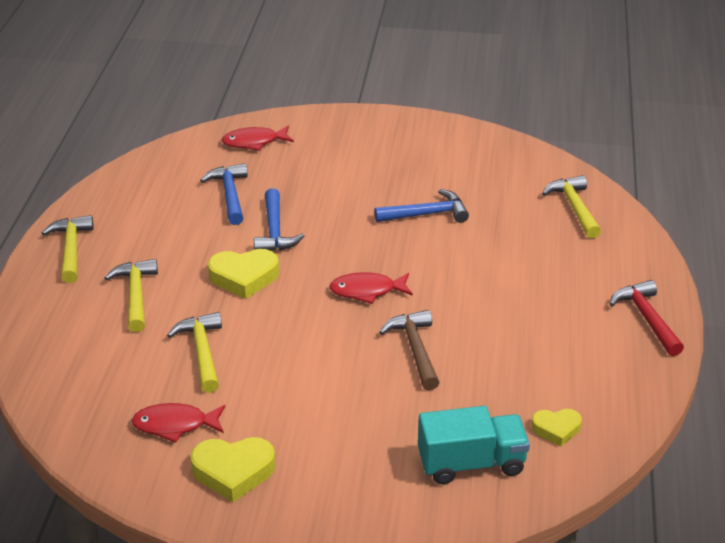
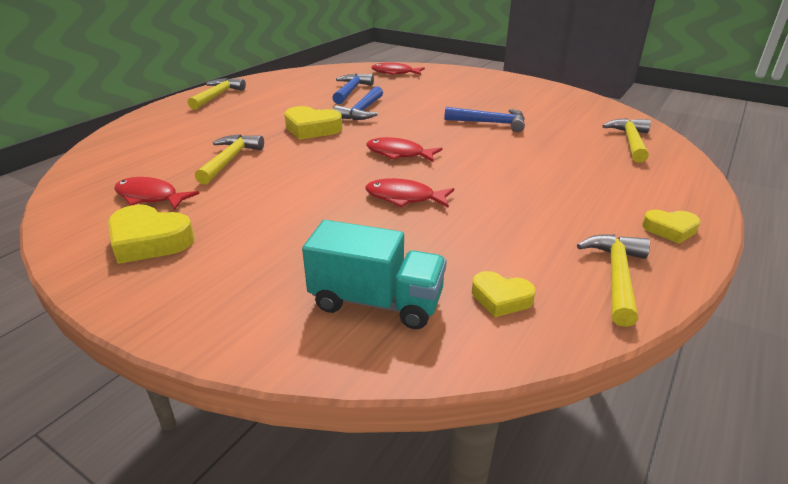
camera: 25 degrees right, 5 degrees down
yellow hammer [104,259,158,332] -> yellow hammer moved to [577,234,650,327]
brown hammer [379,310,440,390] -> red fish [365,178,454,208]
red hammer [610,280,684,356] -> yellow heart [642,210,701,244]

